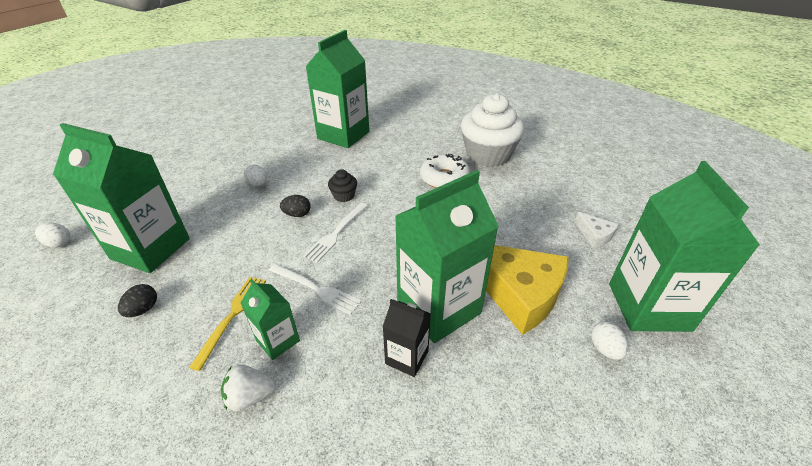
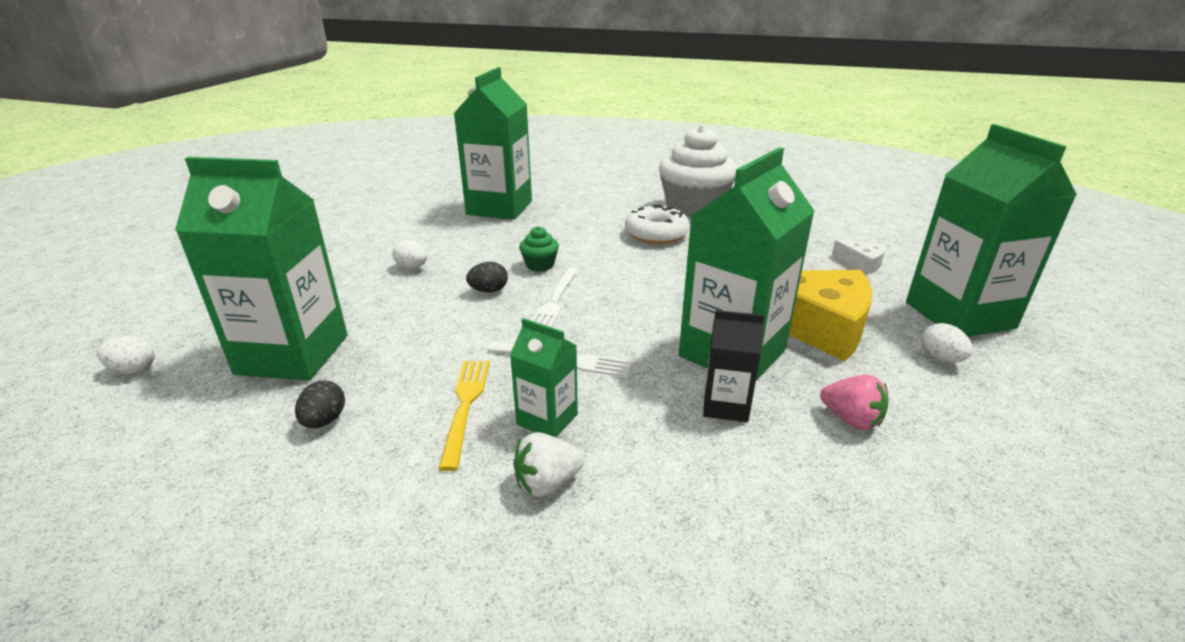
camera: 15 degrees left, 10 degrees down
black cupcake [328,169,357,202] -> green cupcake [519,226,559,272]
none -> pink strawberry [820,375,888,430]

